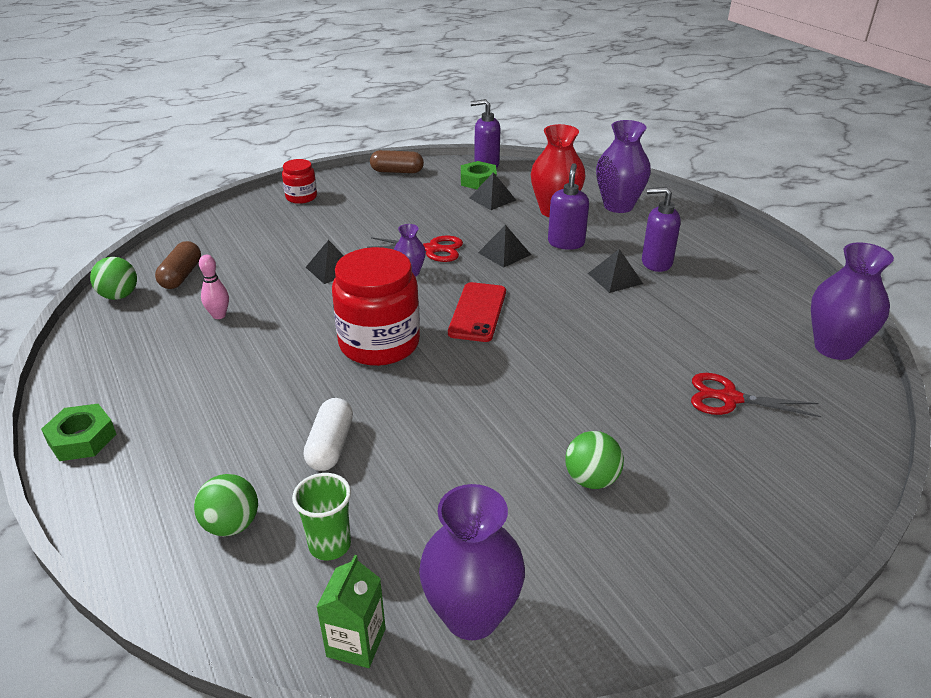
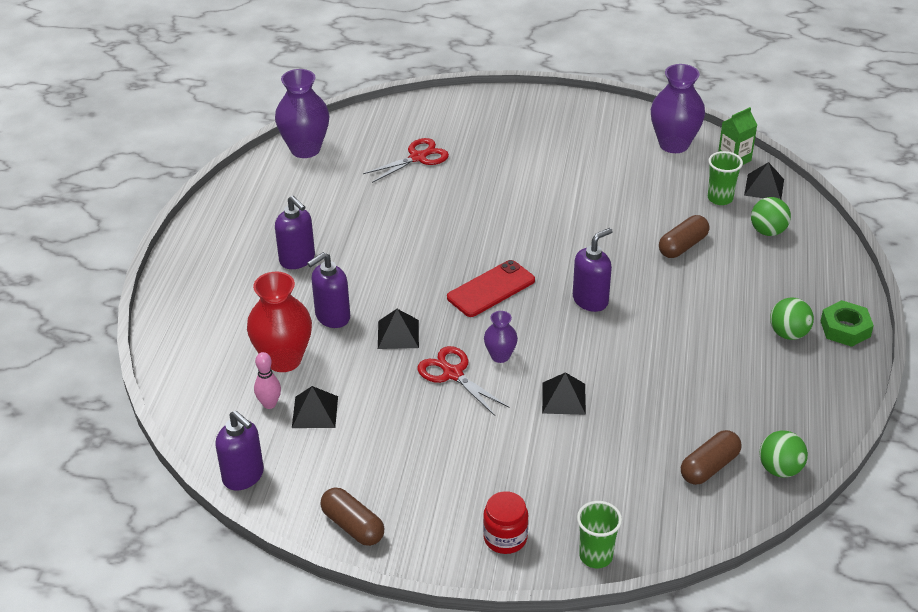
camera: 140 degrees left, 5 degrees up
pink bowling pin [199,255,229,319] -> pink bowling pin moved to [254,352,281,409]
white capsule [304,398,353,471] -> brown capsule [659,215,709,258]
red jar [332,247,420,366] -> purple soap dispenser [573,228,613,312]
green nut [461,161,497,189] -> none
green ball [565,431,624,489] -> green ball moved to [770,298,814,340]
black pyramid [588,249,643,293] -> black pyramid moved to [744,162,784,199]
purple vase [596,120,651,213] -> none
red scissors [691,373,821,417] -> red scissors turned 90 degrees counterclockwise [363,138,449,183]
none -> green cup [577,501,622,568]

